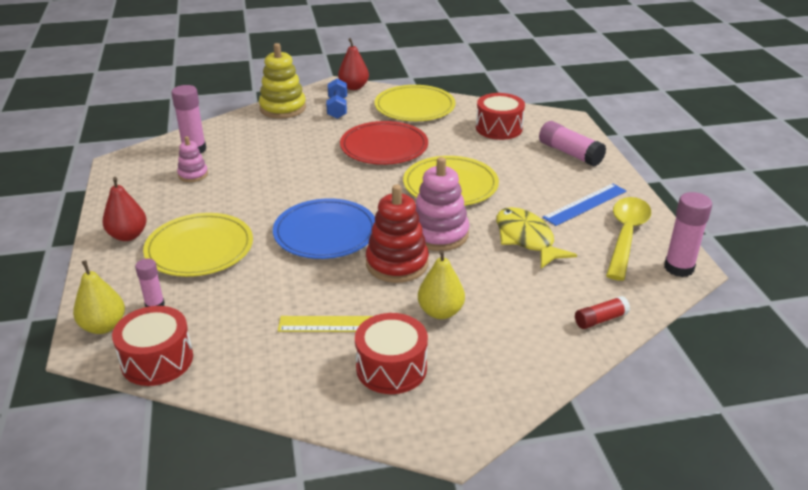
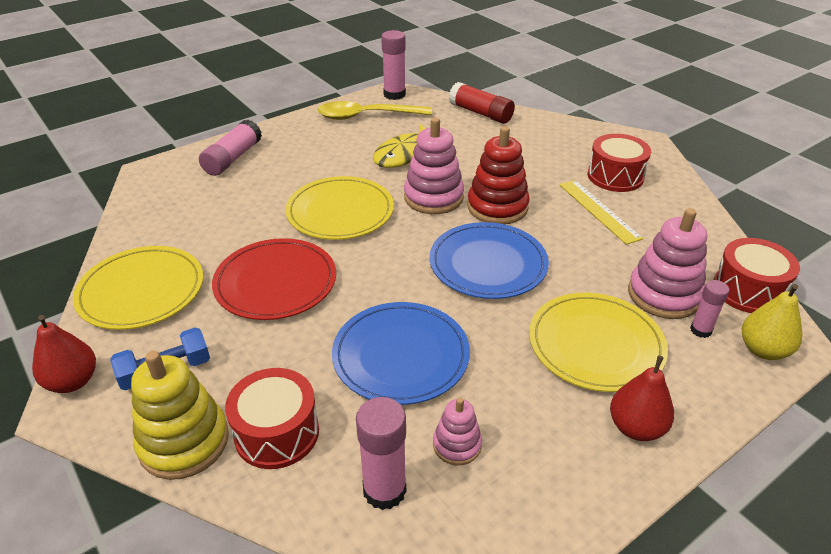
camera: 115 degrees left, 5 degrees up
yellow pear [418,250,465,319] -> none
red drum [476,93,525,140] -> red drum moved to [225,368,319,469]
blue ruler [542,183,626,226] -> none
red glue stick [575,296,630,329] -> red glue stick [449,82,515,124], size x1.65
none -> blue plate [332,302,470,405]
none -> pink stacking toy [628,208,707,319]

